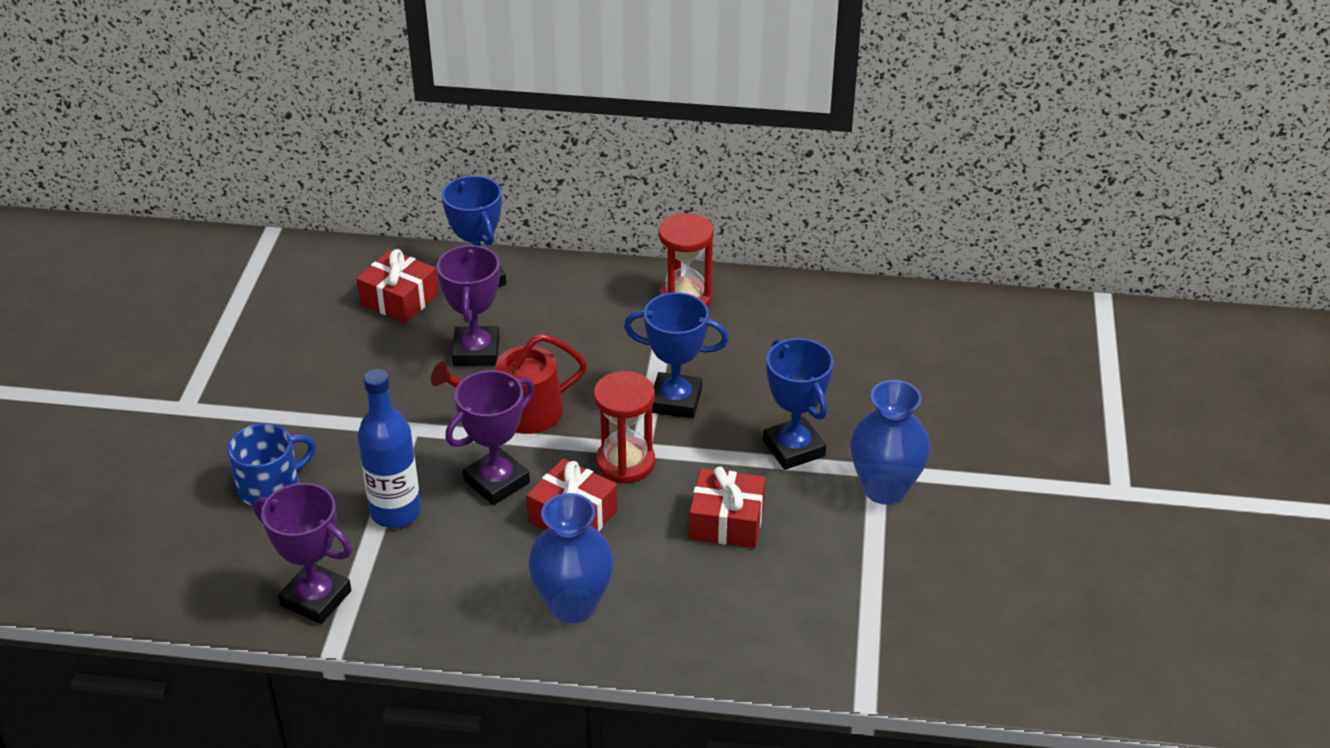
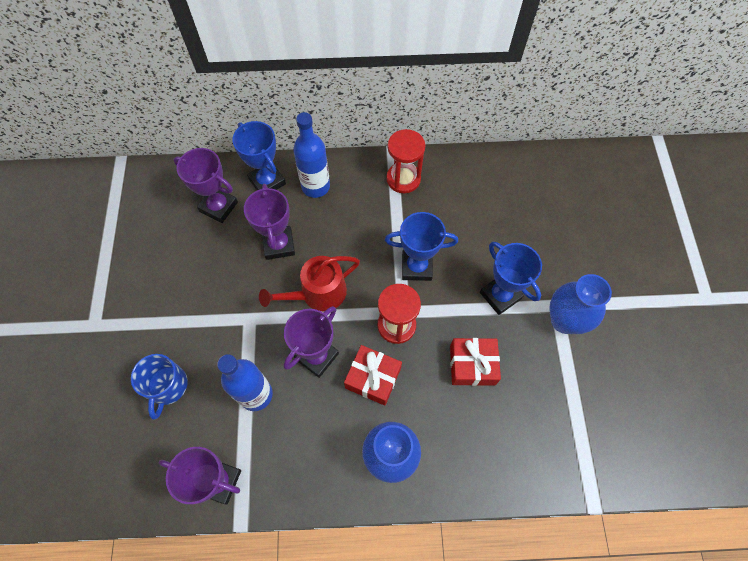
camera: 10 degrees left, 25 degrees up
blue mug [227,423,316,507] -> blue mug turned 135 degrees clockwise [131,354,188,420]
red gift [356,249,439,323] -> purple trophy [173,148,238,223]
none -> blue bottle [293,112,330,198]

